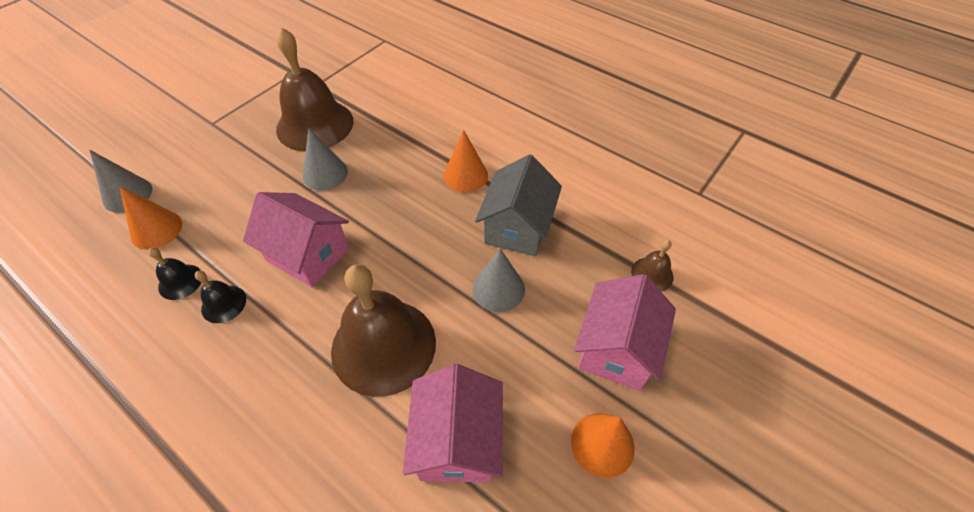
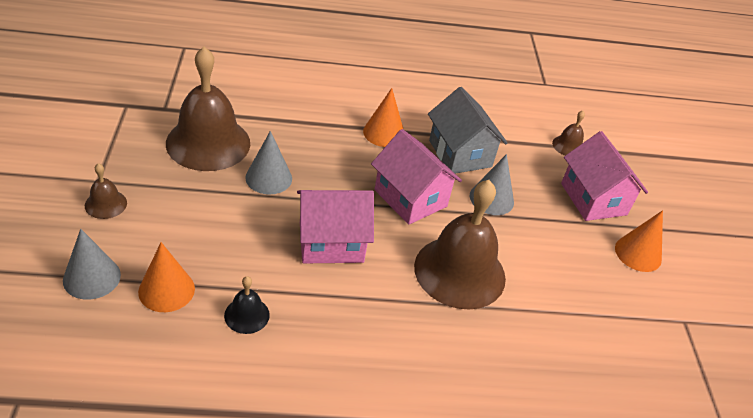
camera: 45 degrees left, 10 degrees down
black bell [195,271,246,323] -> none
pink house [403,364,503,483] -> pink house moved to [371,129,462,225]
none -> brown bell [85,163,127,219]

